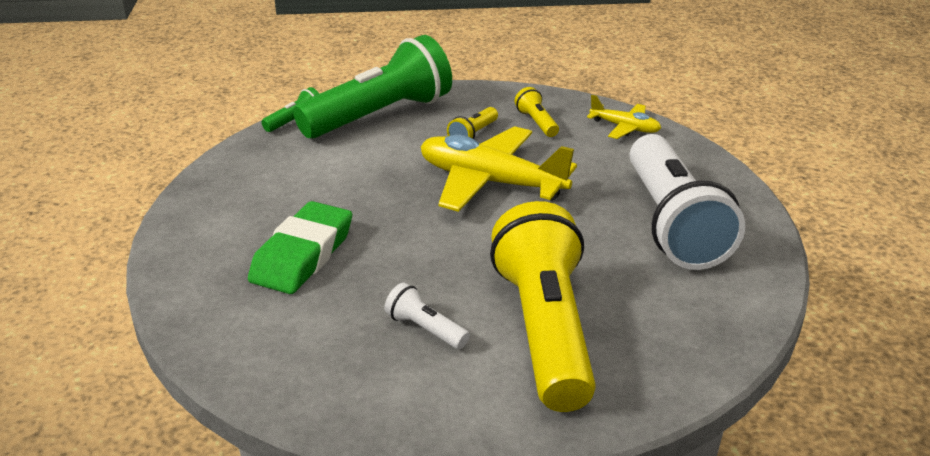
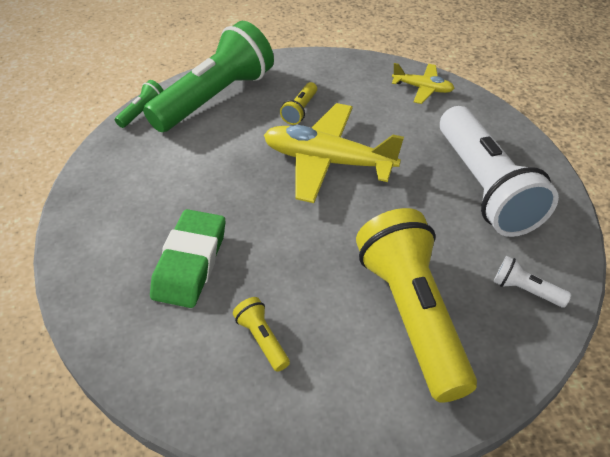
camera: 10 degrees left, 15 degrees up
white flashlight [384,283,470,349] -> white flashlight moved to [494,256,571,307]
yellow flashlight [515,87,559,137] -> yellow flashlight moved to [233,297,290,372]

